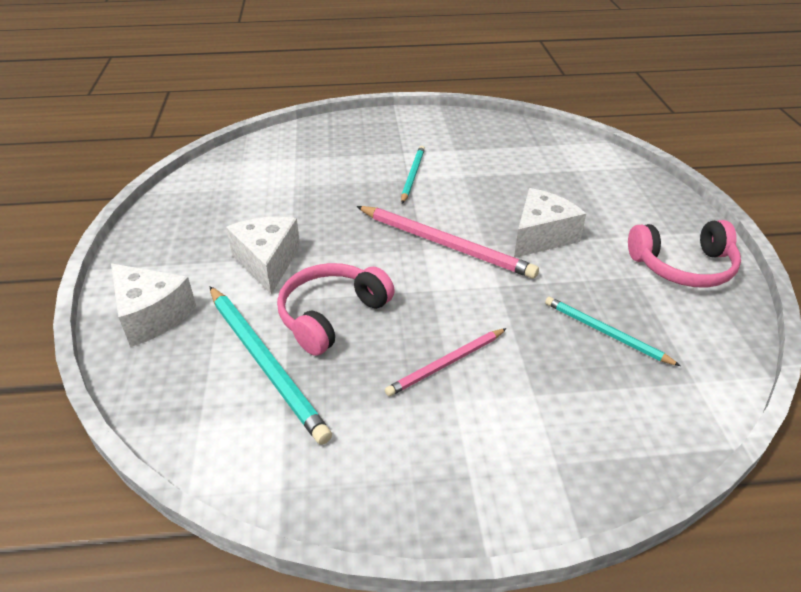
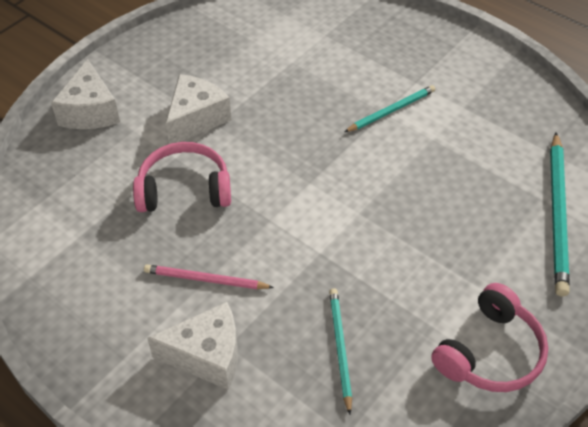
camera: 45 degrees right, 10 degrees up
turquoise pencil [210,286,332,445] -> turquoise pencil moved to [550,132,570,296]
pink pencil [356,206,539,279] -> none
white cheese [514,188,586,258] -> white cheese moved to [147,302,238,390]
pink headphones [628,220,741,288] -> pink headphones turned 90 degrees counterclockwise [431,283,548,392]

